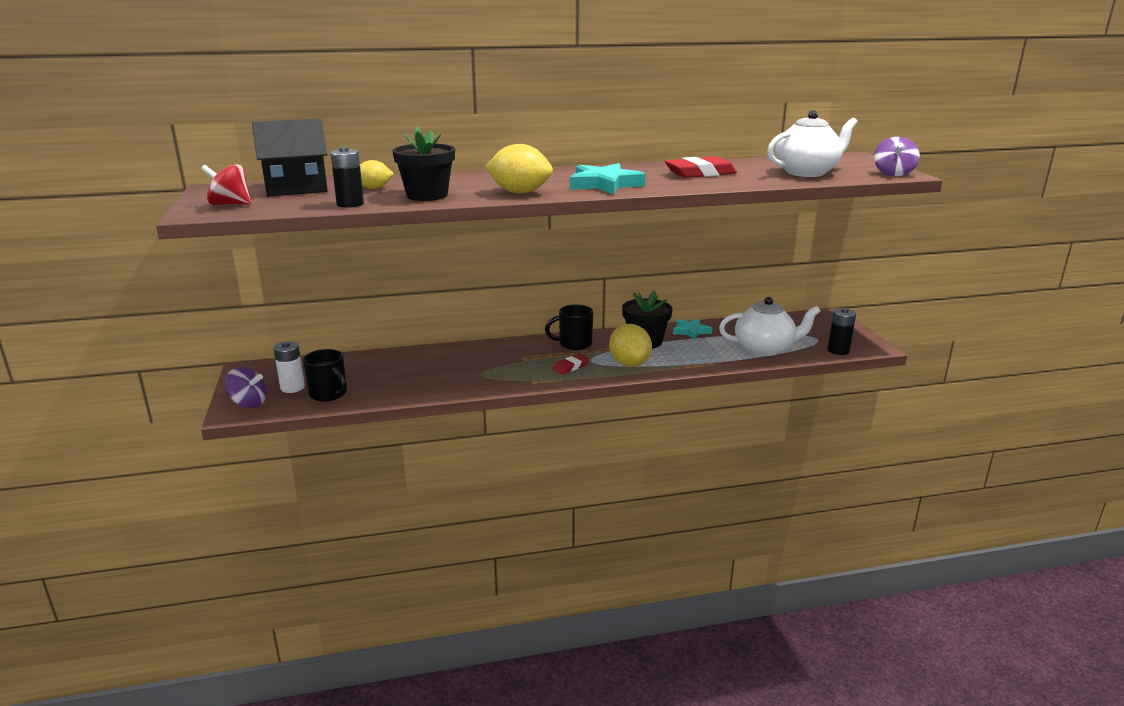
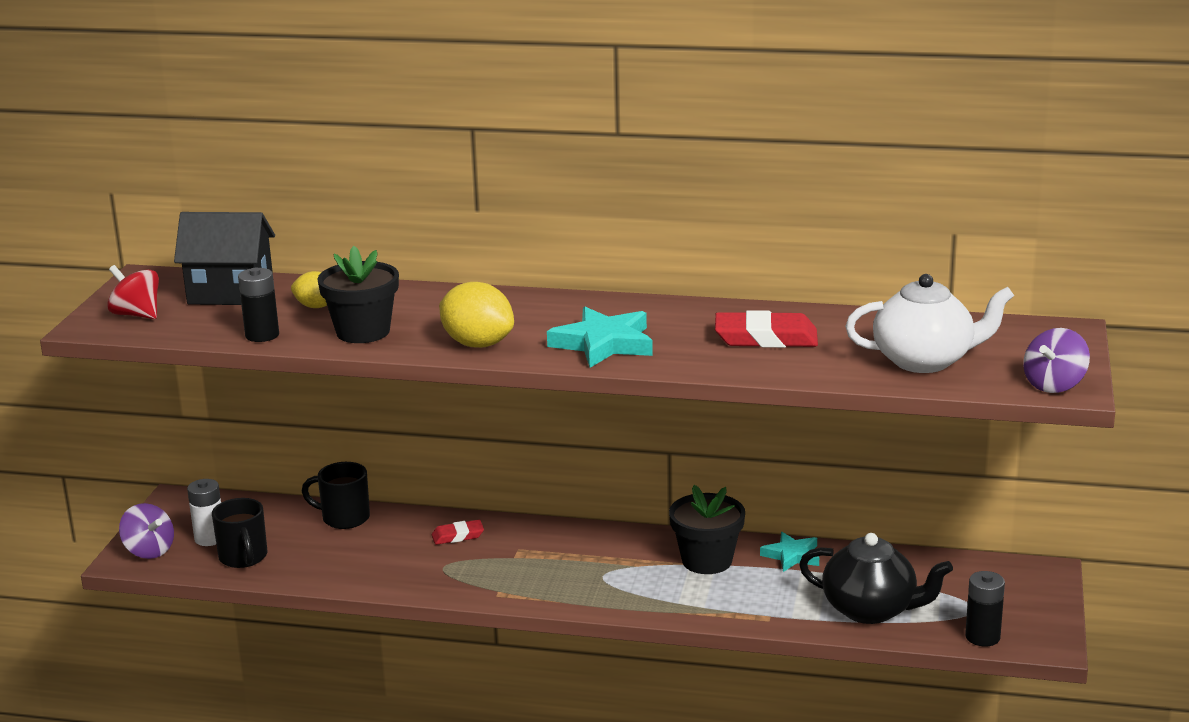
camera: 25 degrees right, 0 degrees up
black mug [545,304,593,350] -> black mug moved to [302,462,370,529]
red eraser [553,354,590,374] -> red eraser moved to [432,520,484,545]
yellow lemon [609,324,652,367] -> none
white teapot [719,297,821,356] -> black teapot [799,533,953,624]

